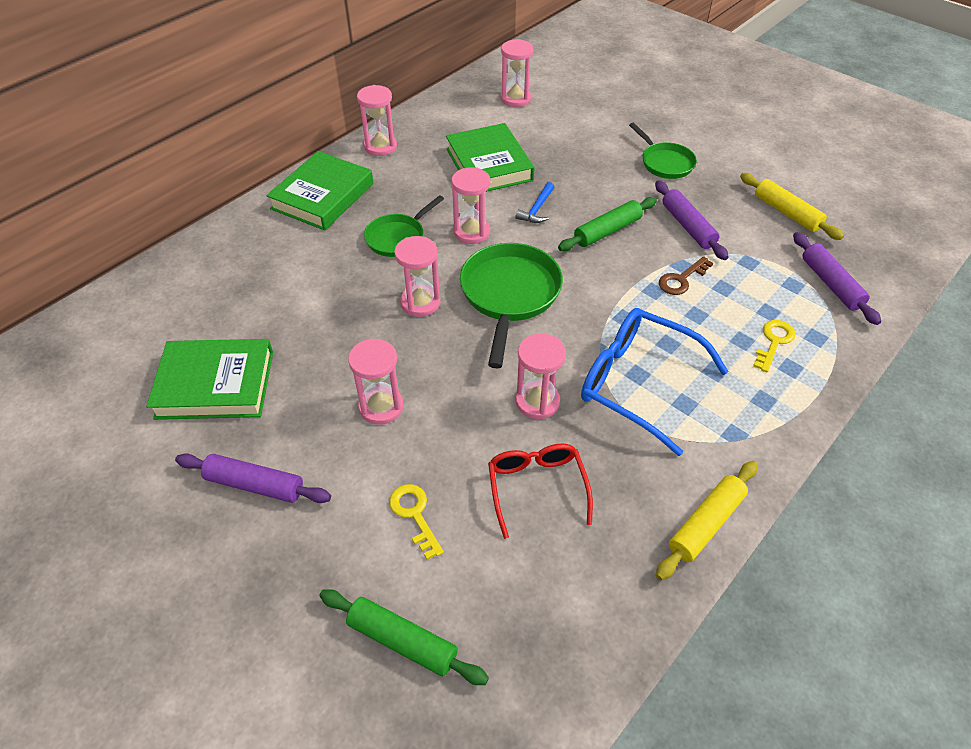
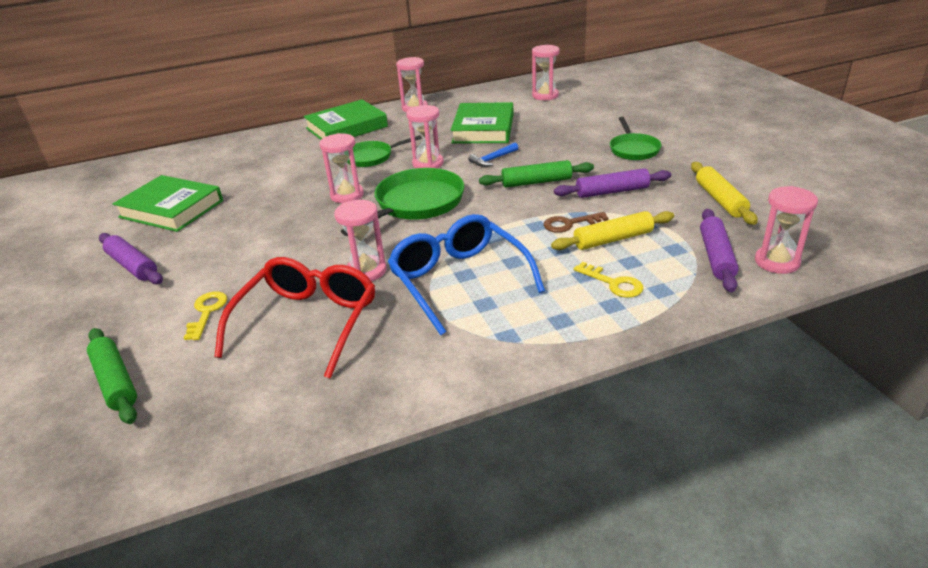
camera: 30 degrees right, 15 degrees down
pink hourglass [348,338,403,425] -> pink hourglass moved to [755,186,818,274]
red glasses [488,444,593,539] -> red glasses [214,257,375,379], size x1.55
purple rolling pin [655,180,729,260] -> purple rolling pin turned 75 degrees clockwise [554,168,671,198]
yellow rolling pin [656,461,758,580] -> yellow rolling pin moved to [551,211,674,250]
yellow key [753,320,796,372] -> yellow key turned 75 degrees clockwise [574,262,643,298]

